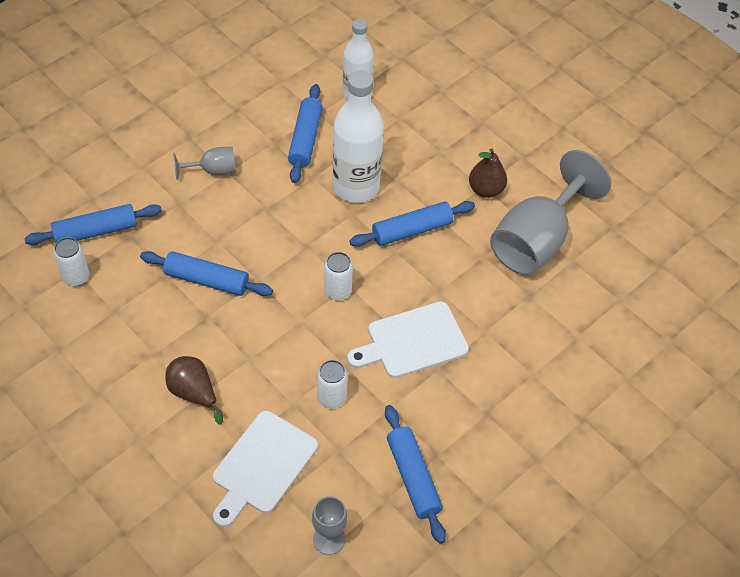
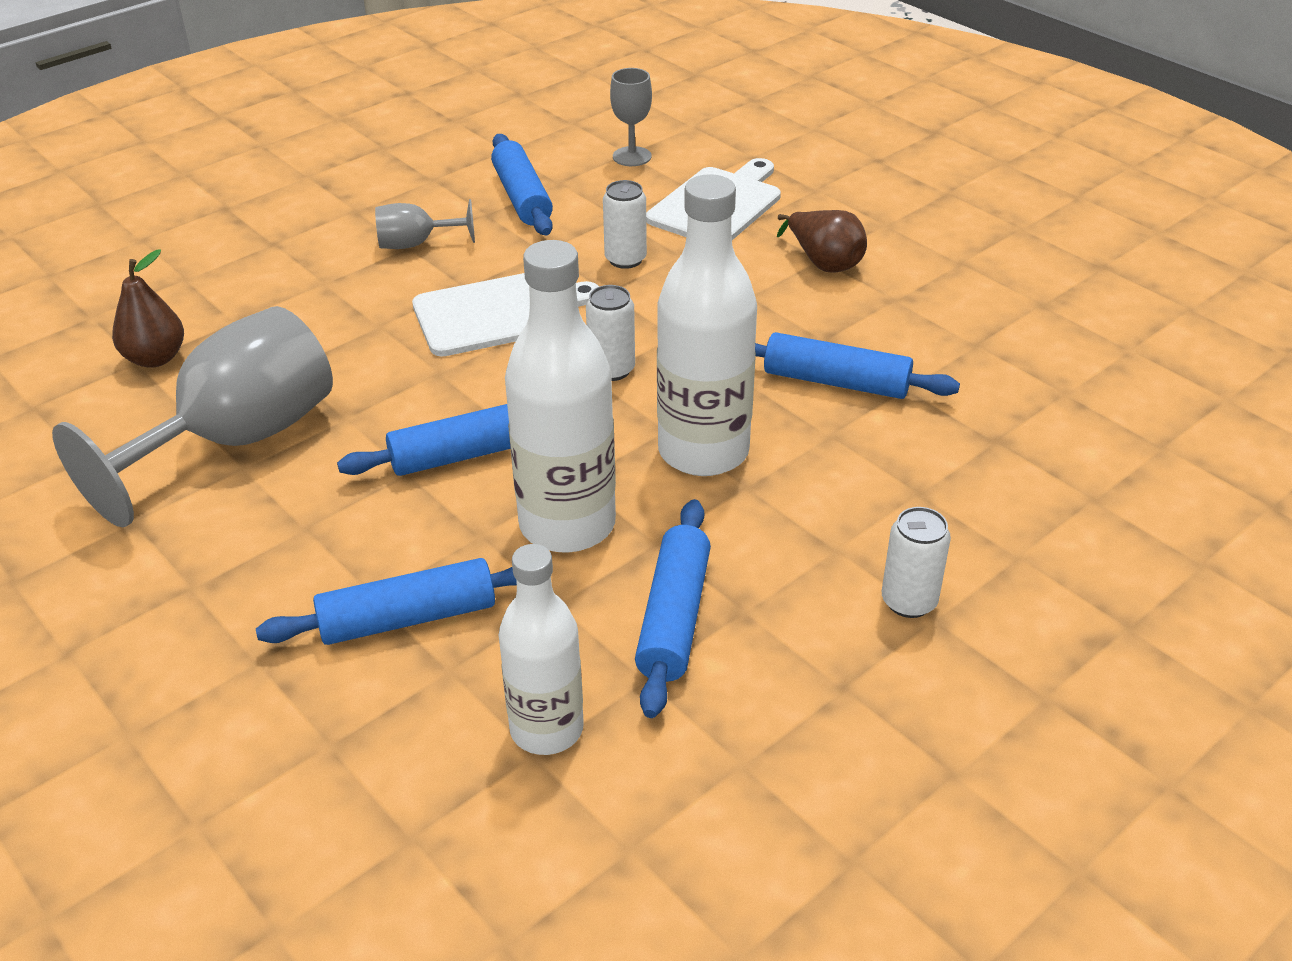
camera: 175 degrees left, 15 degrees down
blue rolling pin [24,204,162,245] -> blue rolling pin moved to [256,558,517,645]
white can [53,237,89,286] -> white can moved to [882,507,951,618]
grey goblet [173,147,236,180] -> grey goblet moved to [375,199,475,249]
brown pear [469,148,507,198] -> brown pear moved to [112,250,184,368]
none -> white bottle [657,174,757,476]

